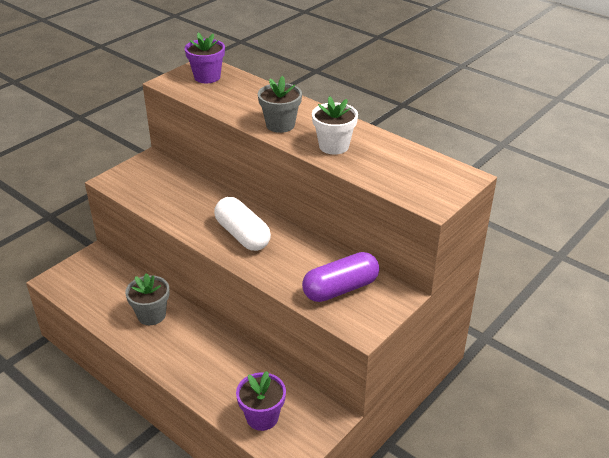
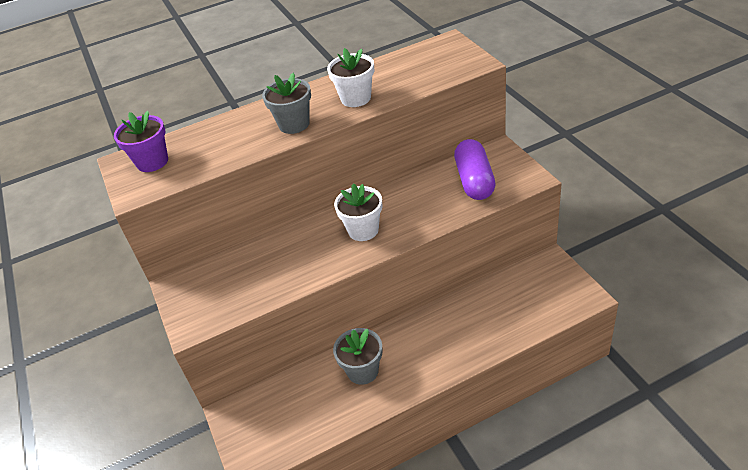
camera: 60 degrees left, 5 degrees up
white capsule [214,197,271,251] -> white flower pot [334,184,382,241]
purple flower pot [236,371,286,431] -> none

